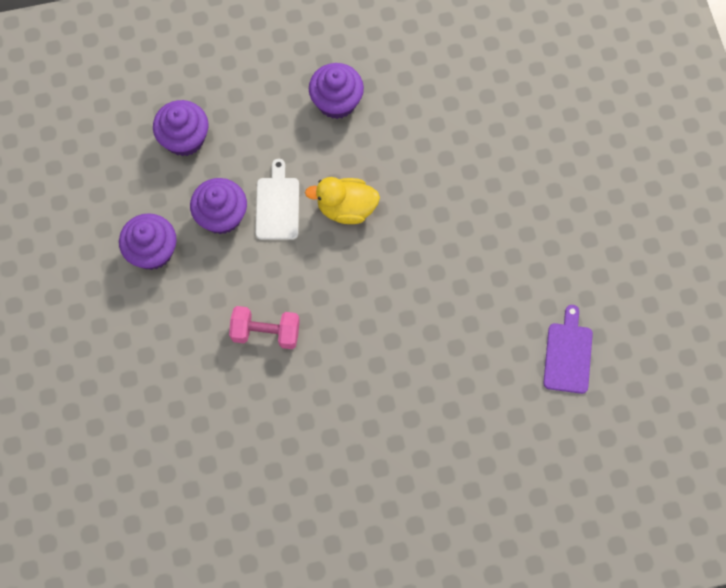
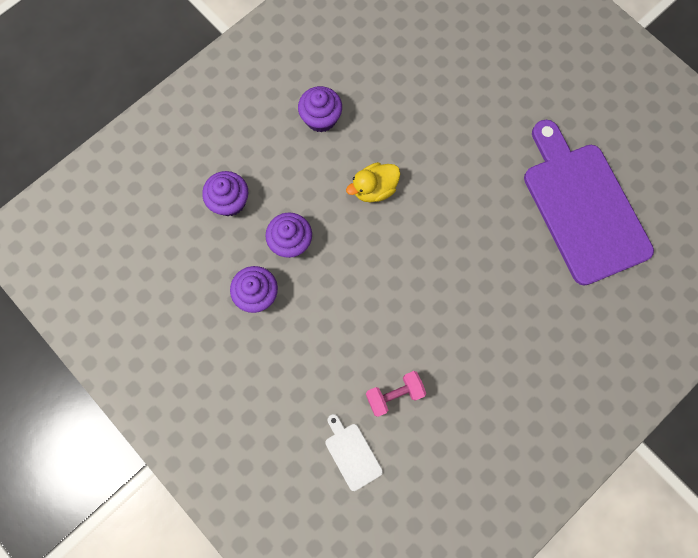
camera: 30 degrees left, 5 degrees up
pink dumbbell [229,306,300,349] -> pink dumbbell moved to [366,371,426,417]
white cutting board [256,159,299,240] -> white cutting board moved to [325,414,383,491]
purple cutting board [543,305,593,394] -> purple cutting board [524,120,654,286], size x2.49

